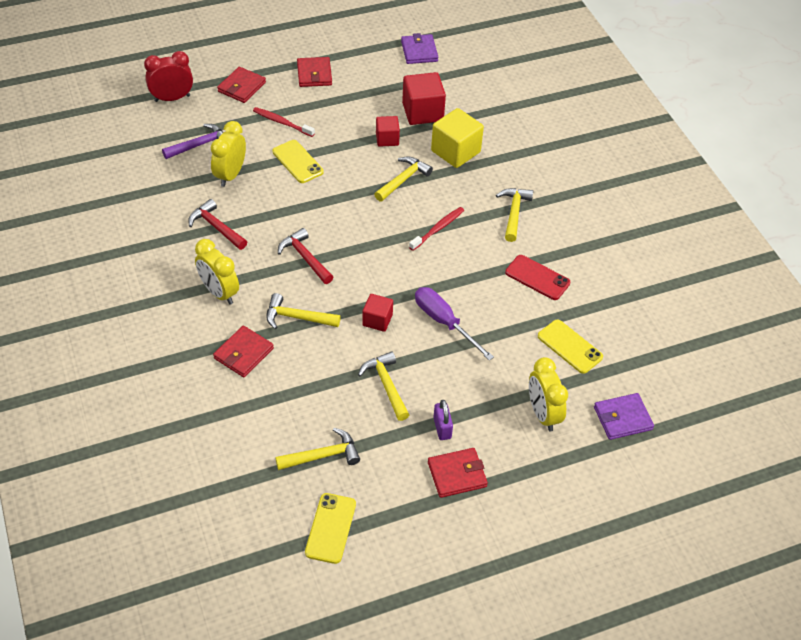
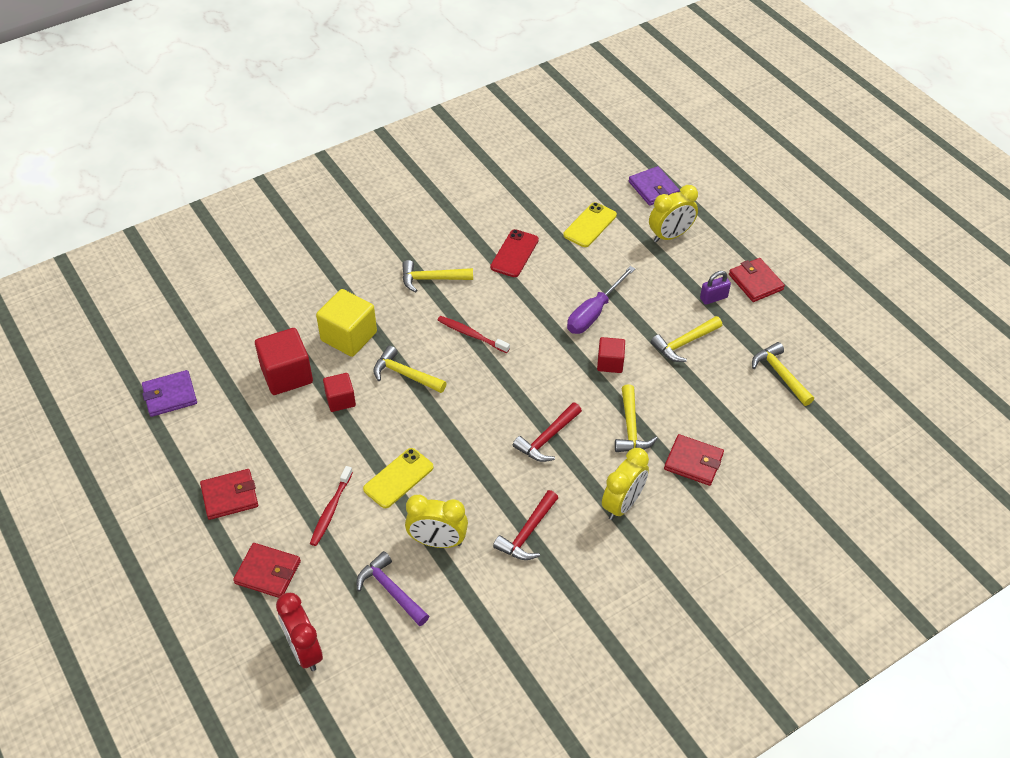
camera: 100 degrees left, 0 degrees up
yellow phone [305,493,356,564] -> none

